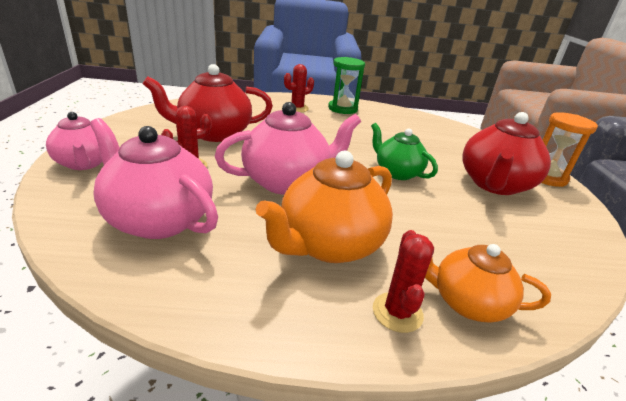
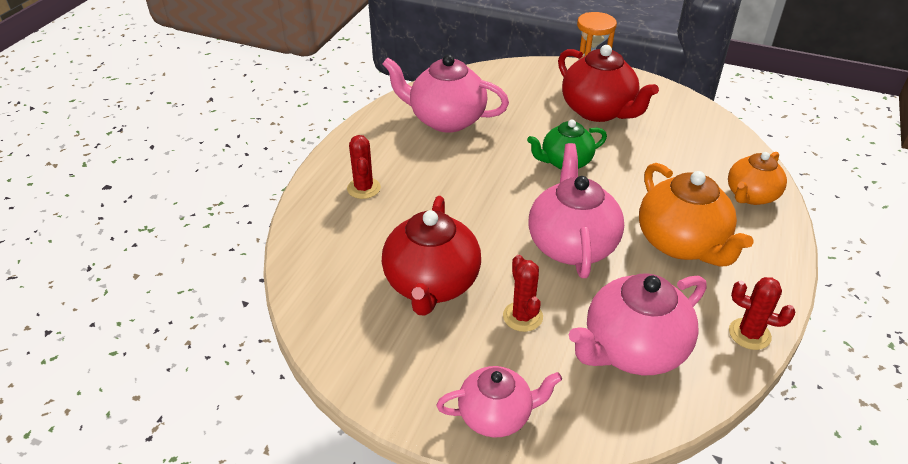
camera: 65 degrees left, 10 degrees up
green hourglass [328,57,365,114] -> none
red cactus [373,230,434,333] -> red cactus moved to [729,277,795,350]
none -> pink teapot [382,54,509,133]

